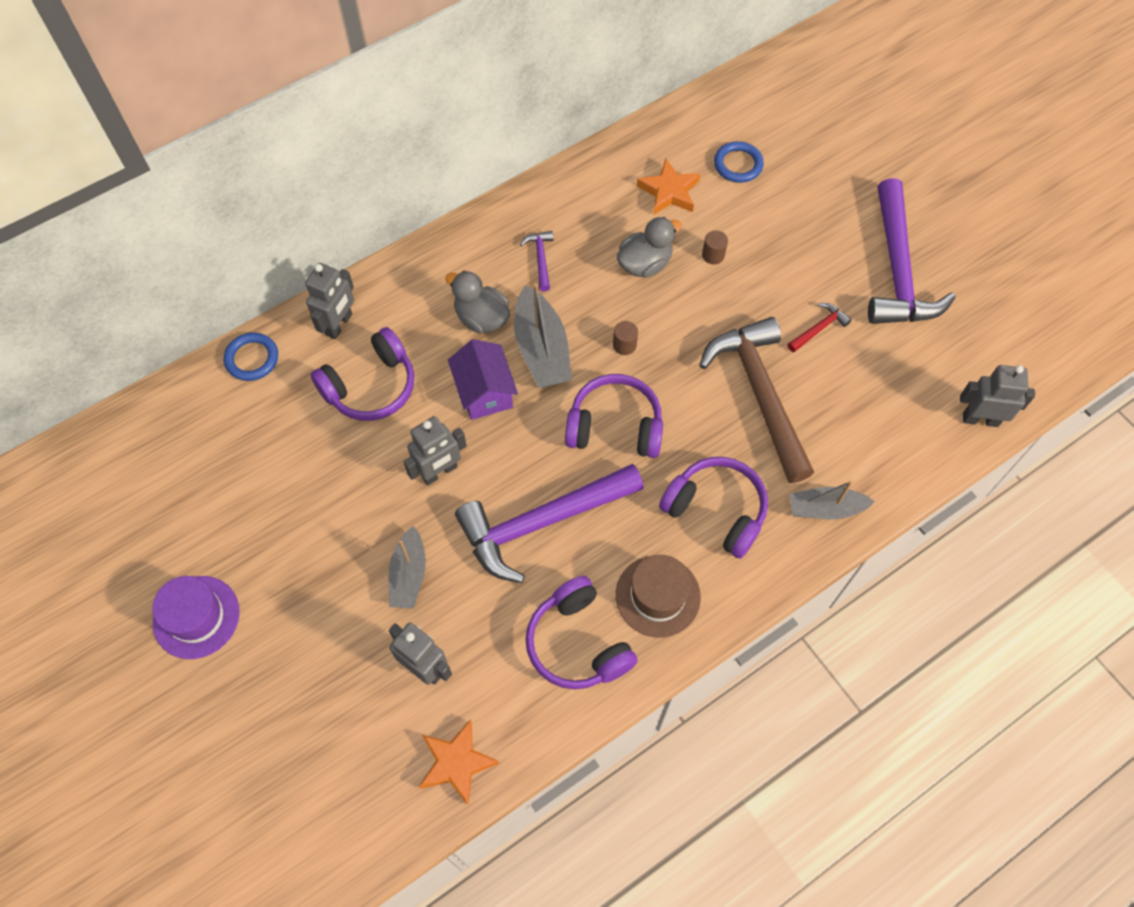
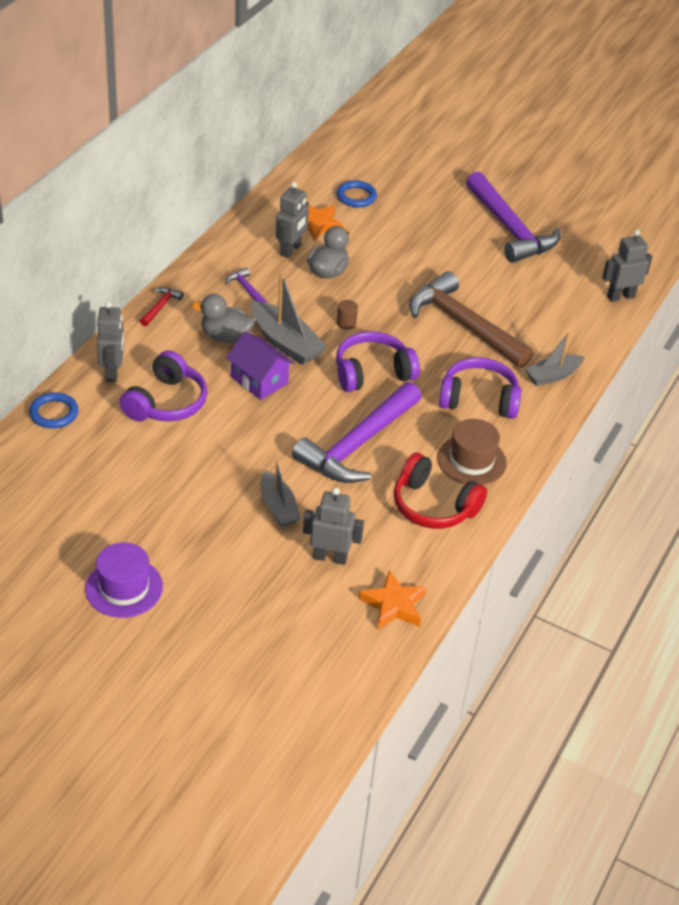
camera: 30 degrees left, 20 degrees down
grey robot [404,416,467,485] -> grey robot moved to [275,182,309,258]
purple headphones [525,576,638,689] -> red headphones [394,453,487,529]
brown cylinder [702,230,728,264] -> none
red hammer [787,303,852,352] -> red hammer moved to [140,287,183,326]

